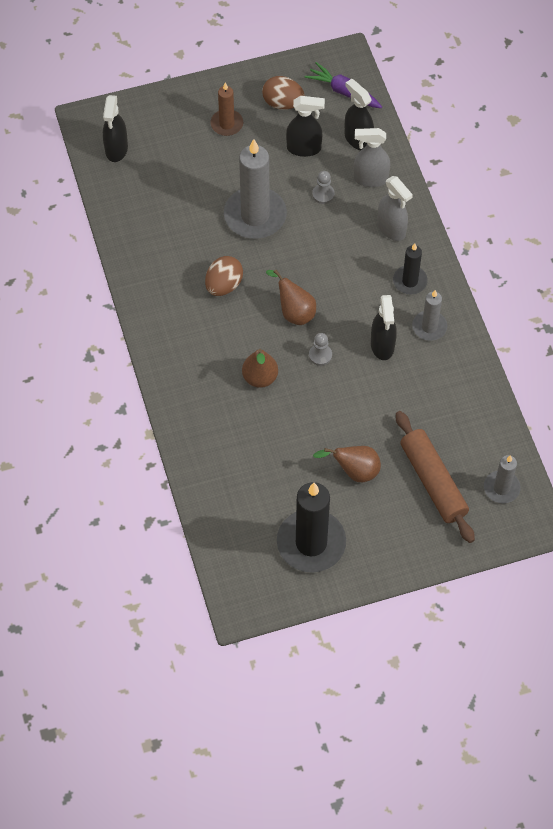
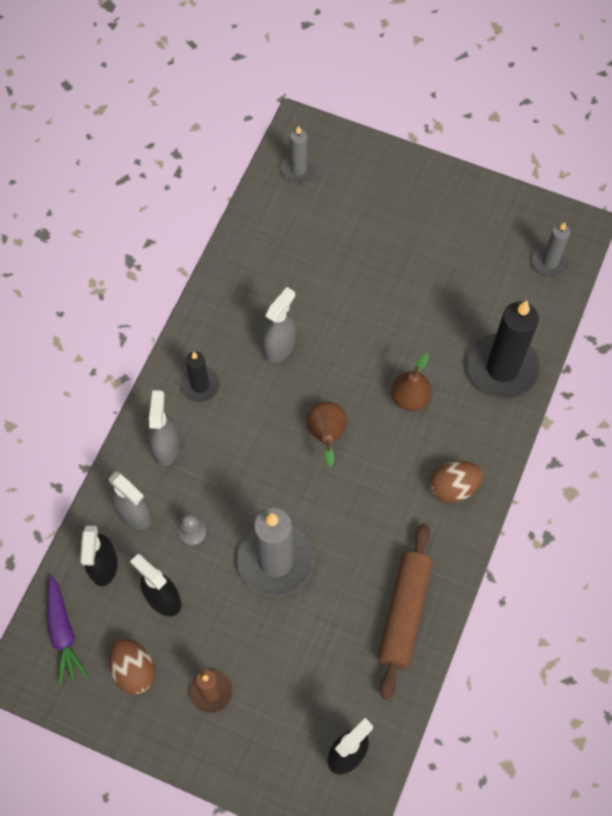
camera: 140 degrees left, 5 degrees up
brown egg [205,256,243,296] -> brown egg moved to [430,461,483,503]
black candle [277,482,346,572] -> black candle moved to [467,301,540,399]
grey pawn [309,333,332,366] -> none
brown pear [313,446,381,482] -> none
black spray bottle [371,295,397,360] -> grey spray bottle [262,287,296,363]
brown rolling pin [396,411,475,543] -> brown rolling pin moved to [378,524,433,700]
grey candle [412,290,447,341] -> grey candle moved to [532,222,570,277]

